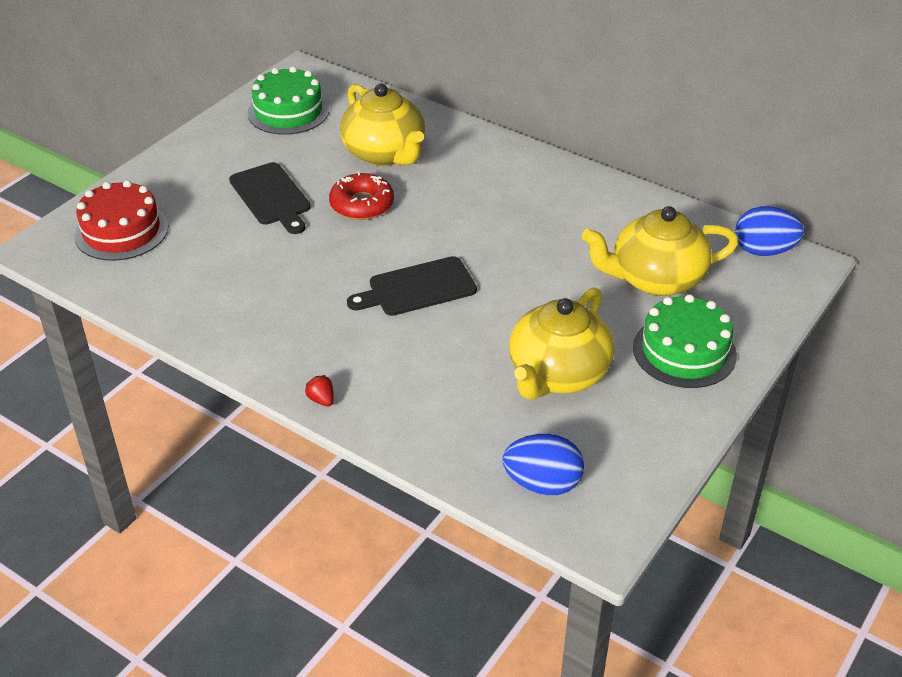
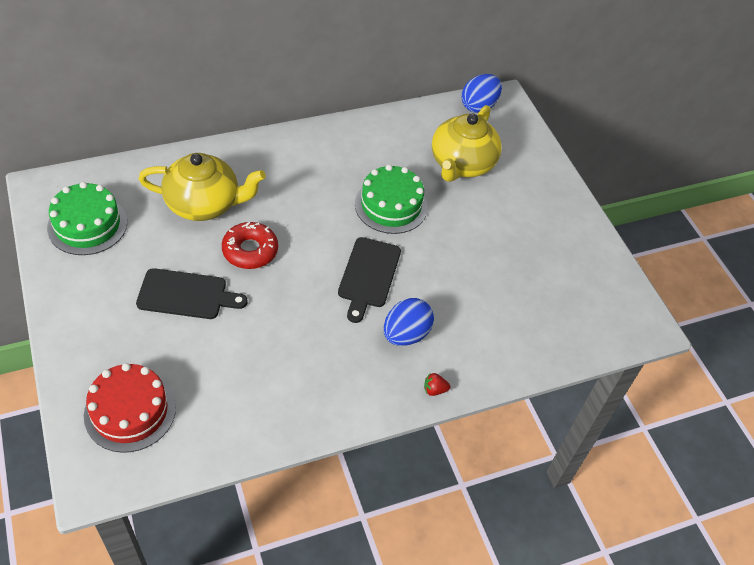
camera: 60 degrees left, 10 degrees up
blue egg [503,434,584,496] -> blue egg moved to [384,298,434,346]
yellow teapot [509,287,614,400] -> none
green cake [633,294,737,388] -> green cake moved to [355,165,428,234]

